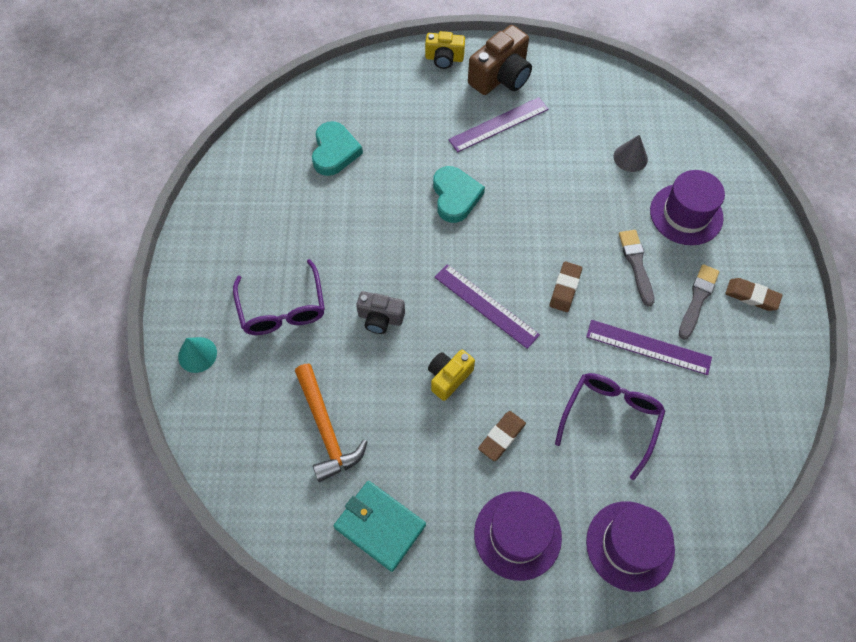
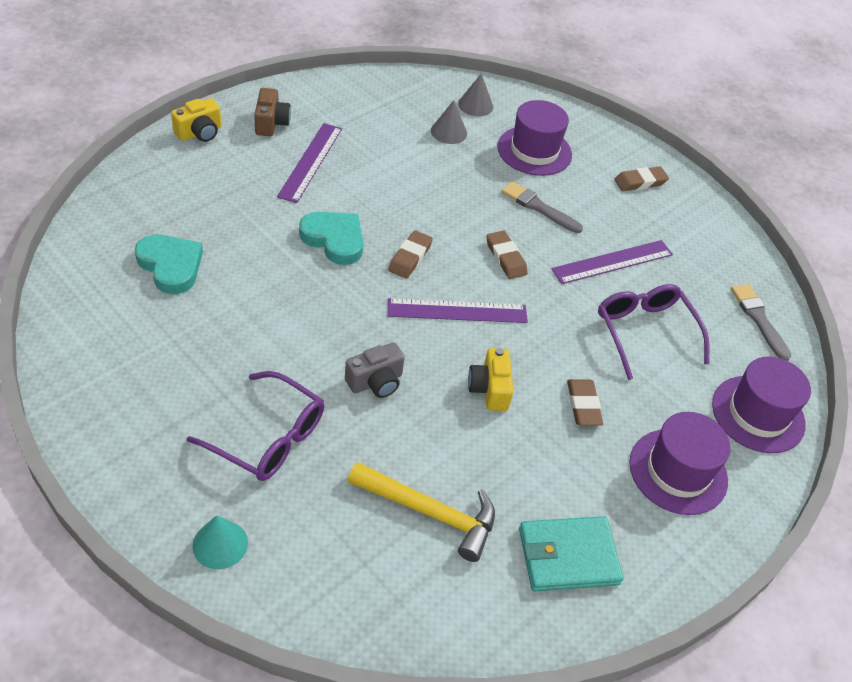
camera: 50 degrees left, 15 degrees down
orange hammer [295,364,368,482] -> yellow hammer [348,462,495,562]
brown camera [468,25,532,95] -> brown camera [254,88,291,136], size x0.61
grey brush [679,264,719,340] -> grey brush moved to [731,284,791,361]
none -> brown eraser [388,230,433,279]
none -> grey cone [458,73,493,116]

